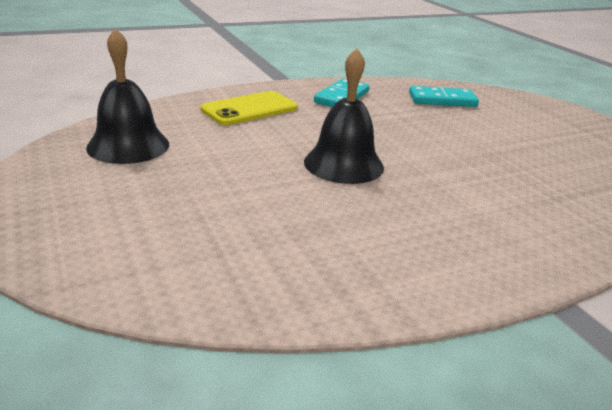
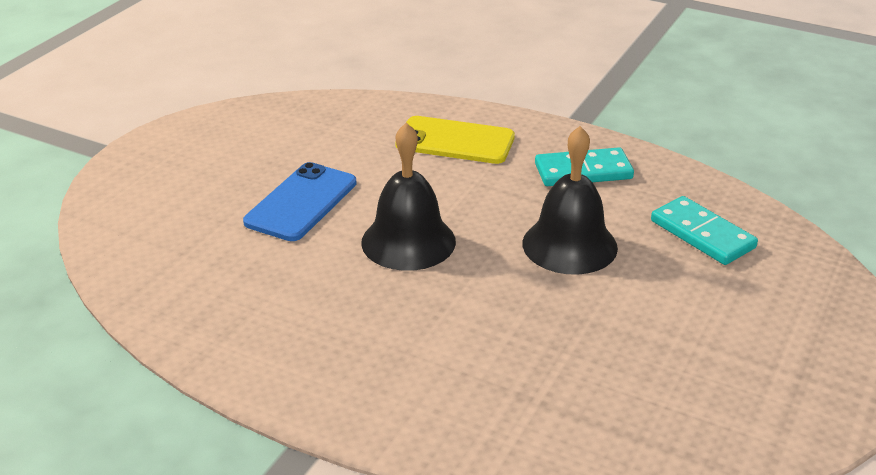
camera: 55 degrees right, 5 degrees up
black bell [86,28,169,164] -> black bell moved to [522,126,618,275]
none -> blue phone [243,162,357,241]

